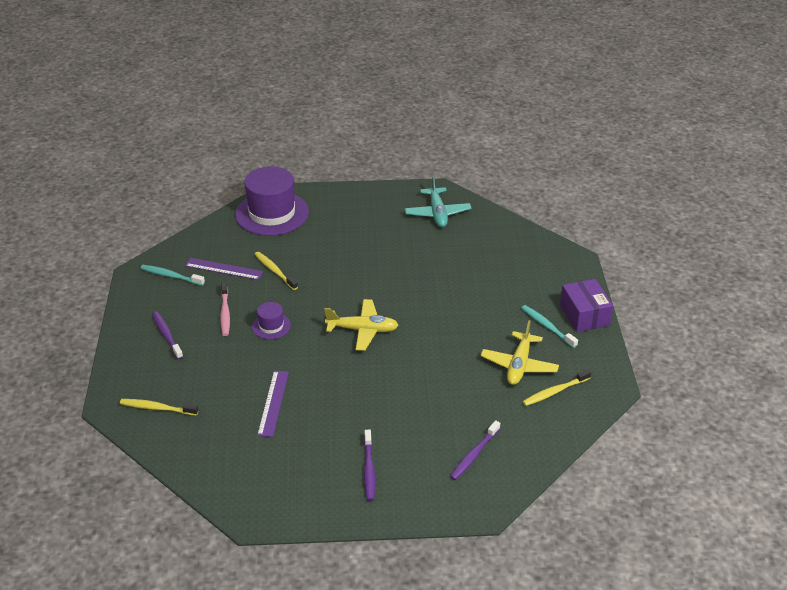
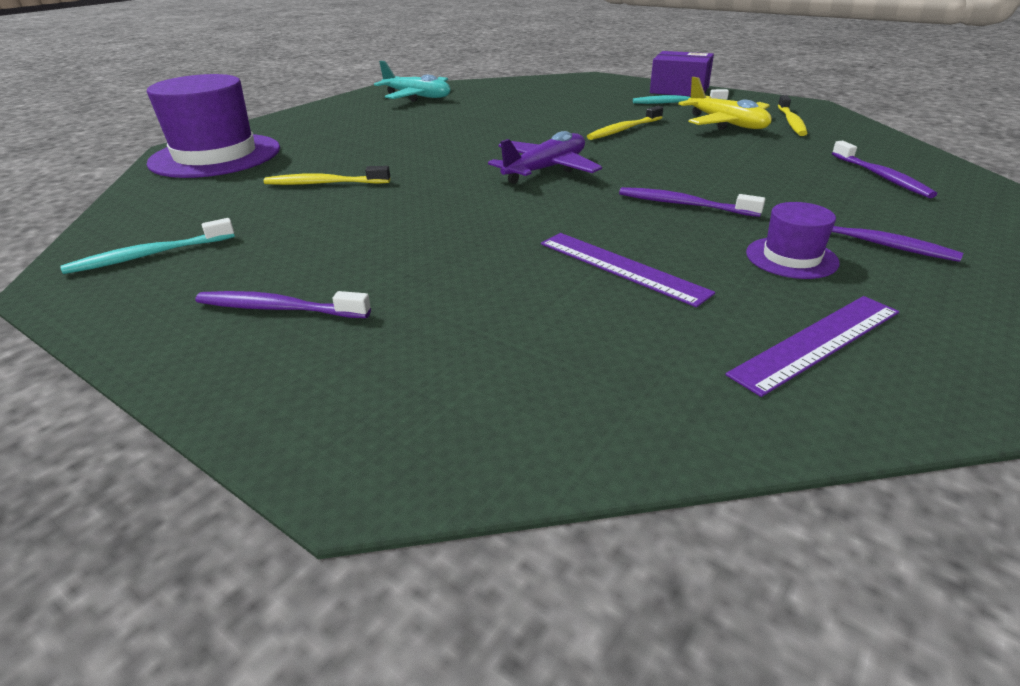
camera: 50 degrees left, 5 degrees down
yellow toothbrush [120,399,198,416] -> yellow toothbrush moved to [587,106,663,140]
purple ruler [185,258,264,280] -> purple ruler moved to [726,296,899,397]
pink toothbrush [220,282,230,336] -> none
purple hat [252,302,291,339] -> purple hat moved to [746,202,840,279]
yellow plane [324,299,399,351] -> purple plane [488,131,602,184]
none -> purple toothbrush [619,187,765,217]

